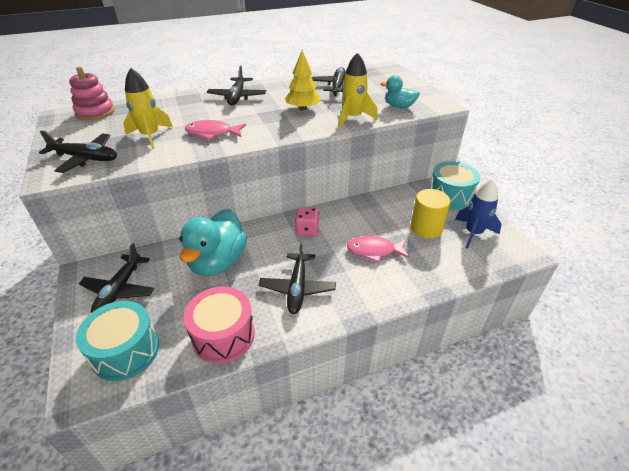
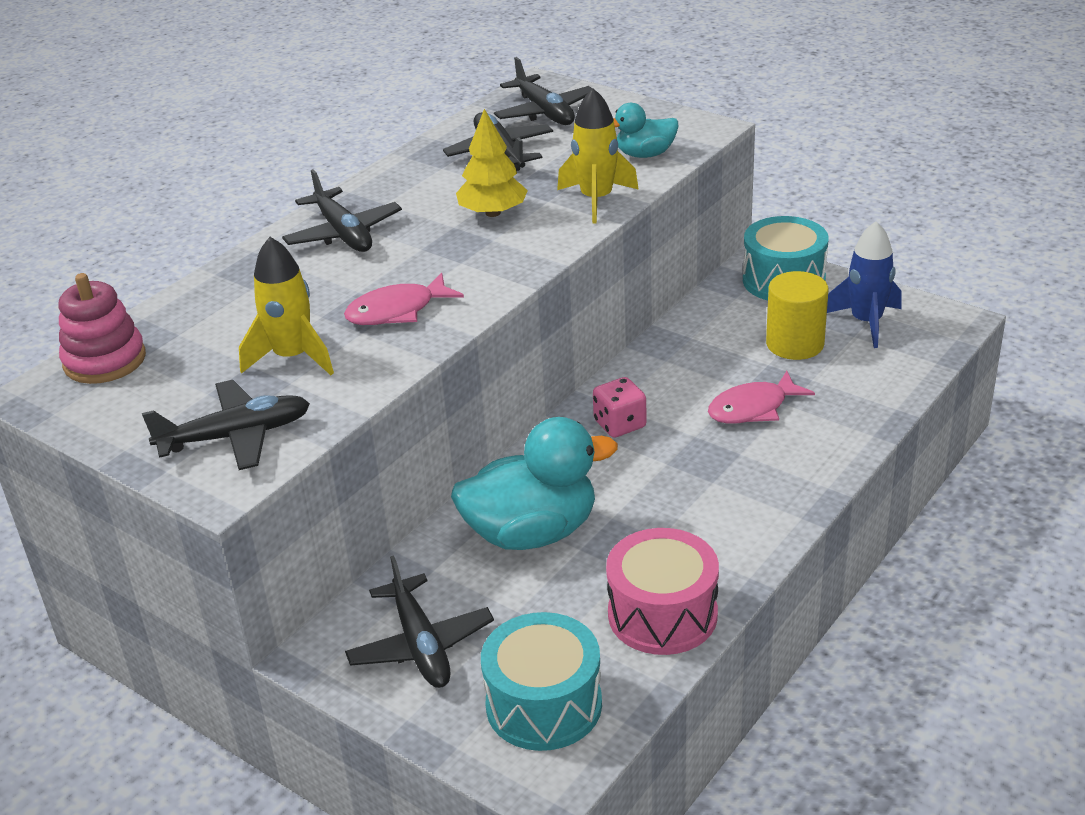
camera: 30 degrees left, 5 degrees down
turquoise duck [179,209,247,276] -> turquoise duck turned 90 degrees counterclockwise [451,417,618,550]
black plane [259,241,336,314] -> black plane moved to [494,57,592,125]

